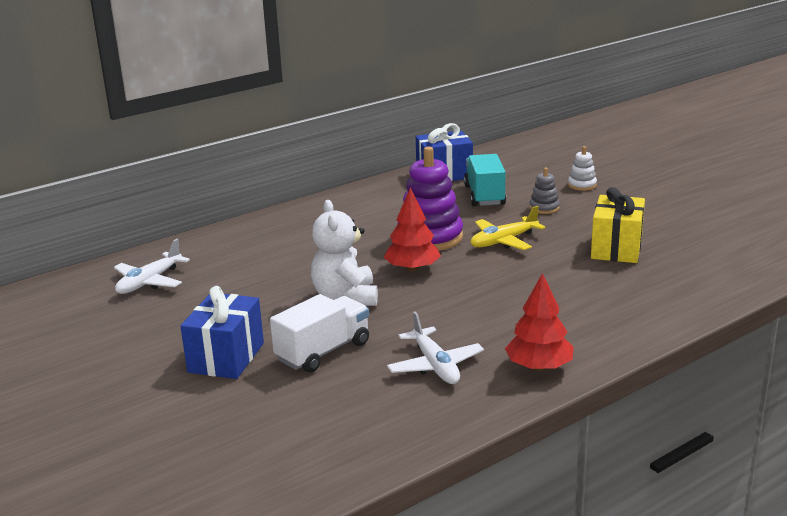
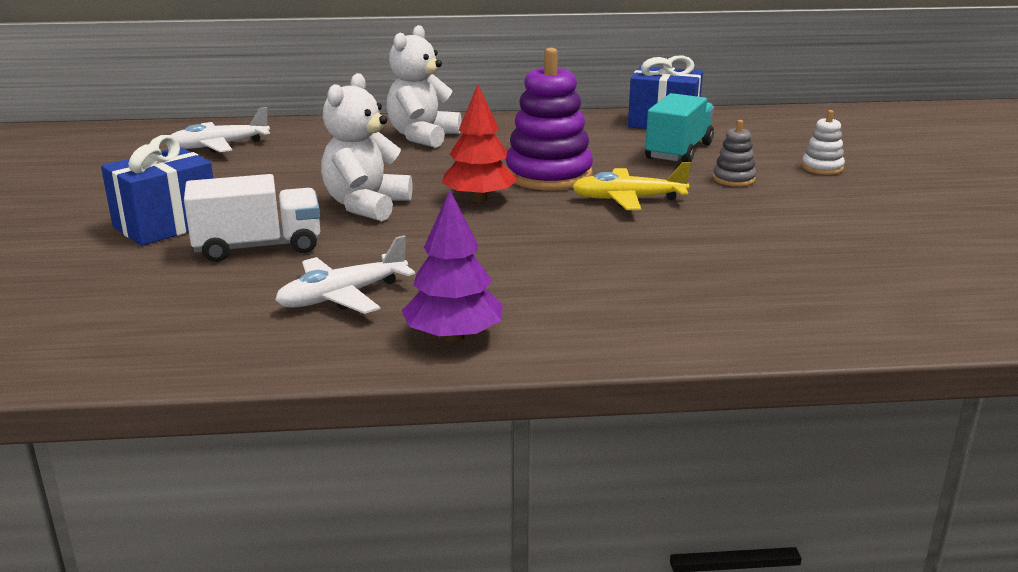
camera: 30 degrees right, 0 degrees up
white plane [387,312,484,384] -> white plane turned 45 degrees clockwise [275,235,415,314]
red tree [505,273,574,371] -> purple tree [402,190,503,342]
yellow gift [591,187,645,263] -> none
none -> white teddy bear [386,25,462,148]

